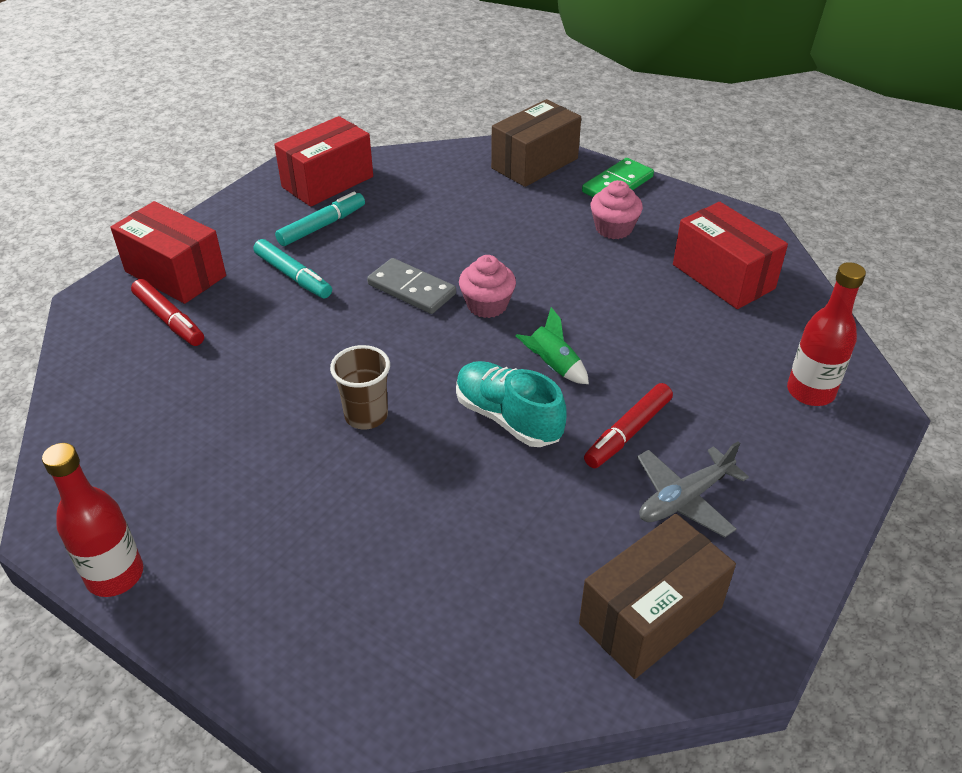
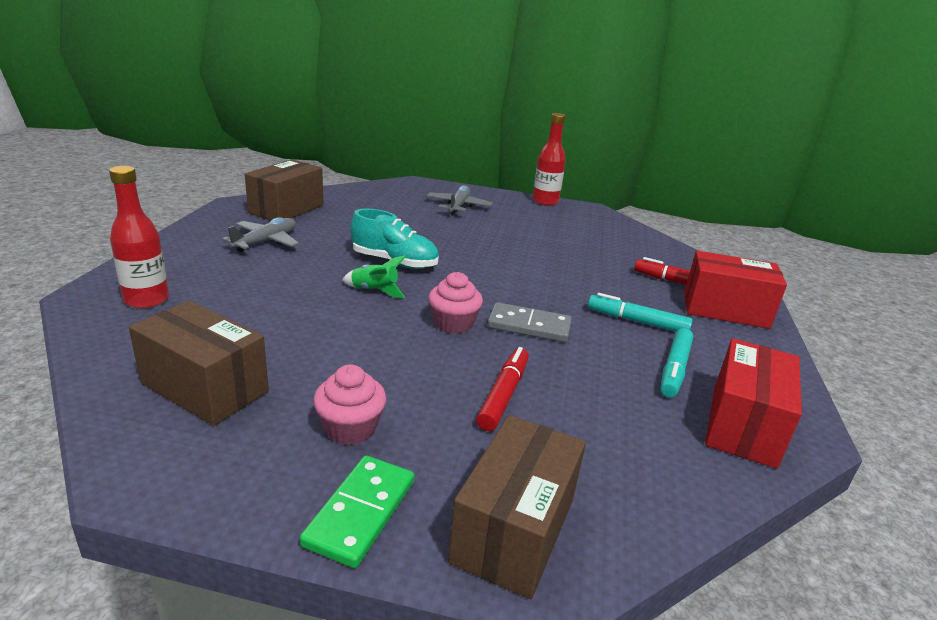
camera: 155 degrees right, 15 degrees down
brown cup [330,345,390,430] -> none
red marker [584,383,673,468] -> red marker moved to [476,347,529,431]
red box [673,202,788,309] -> brown box [129,301,269,426]
none -> grey plane [427,185,493,215]

